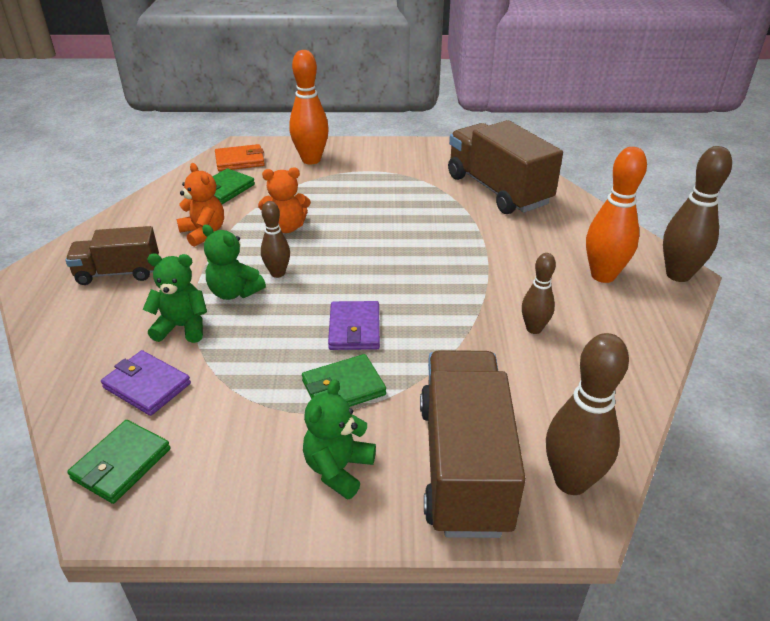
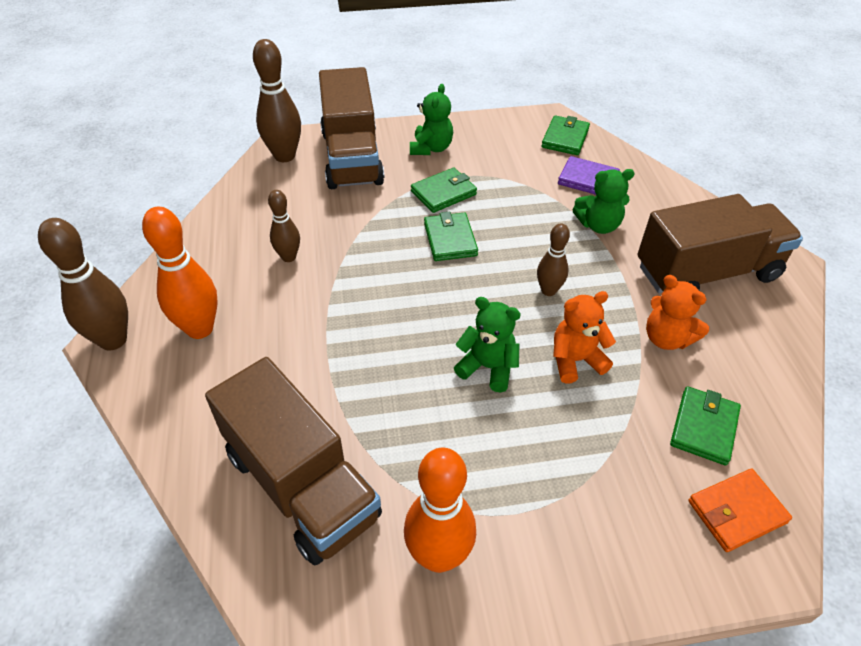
camera: 170 degrees right, 10 degrees up
brown truck [66,226,159,285] -> brown truck [638,194,803,293], size x1.70
green teddy bear [202,225,266,300] -> green teddy bear moved to [454,297,521,393]
orange bowling pin [290,50,329,164] -> orange bowling pin moved to [404,448,476,573]
purple wallet [328,301,380,350] -> green wallet [424,212,478,261]

